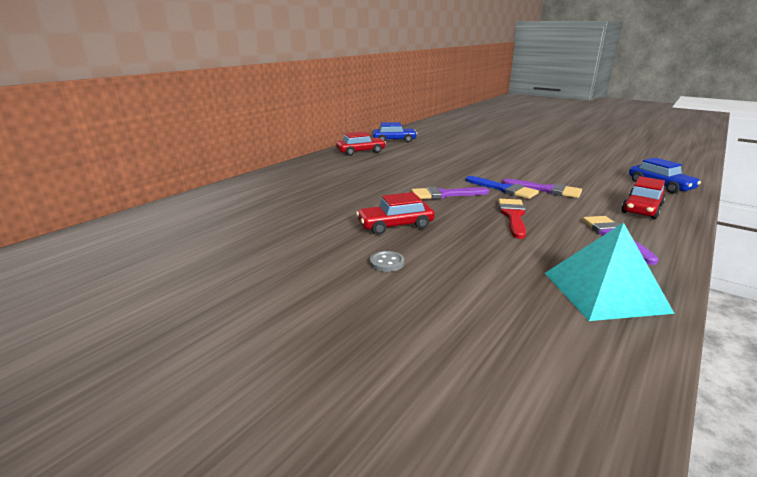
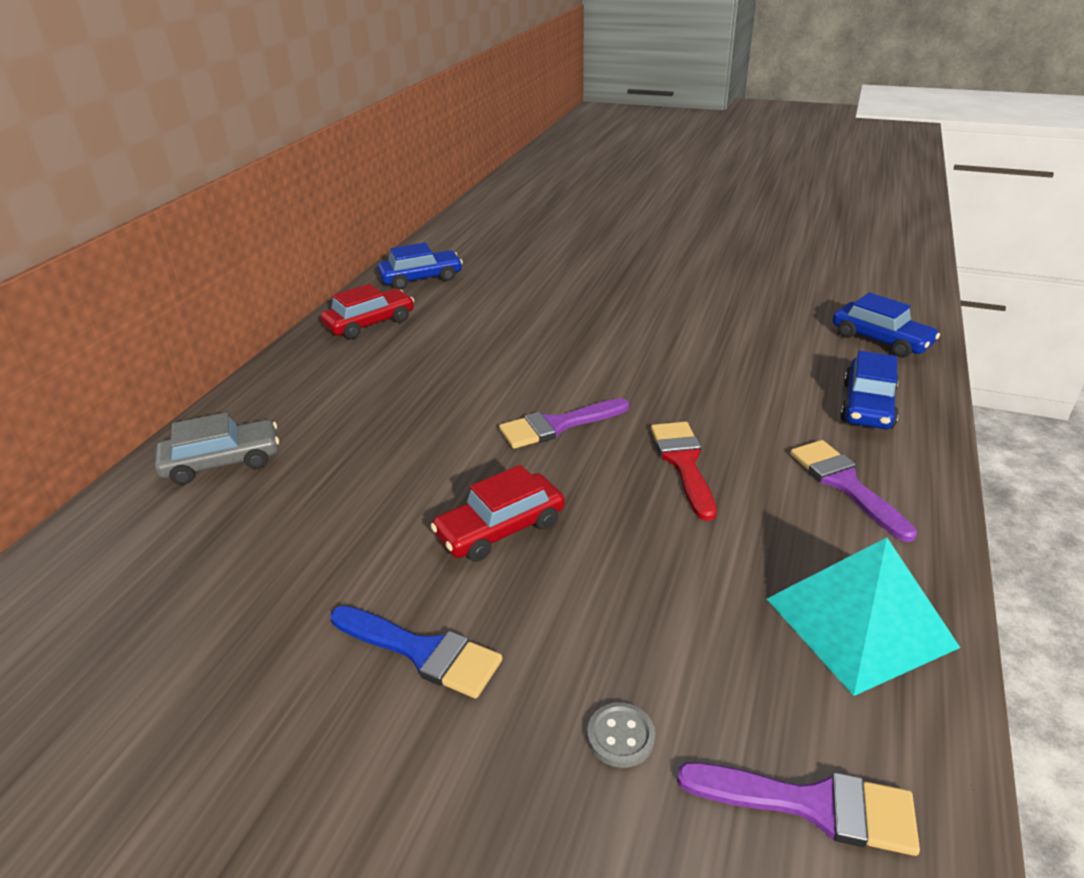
camera: 15 degrees left, 10 degrees up
grey button [370,251,404,272] -> grey button moved to [587,702,655,768]
blue brush [466,176,539,199] -> blue brush moved to [331,606,502,699]
purple brush [502,178,582,198] -> purple brush moved to [677,762,920,856]
red car [621,176,666,219] -> blue car [840,351,899,429]
none -> grey car [154,412,279,485]

